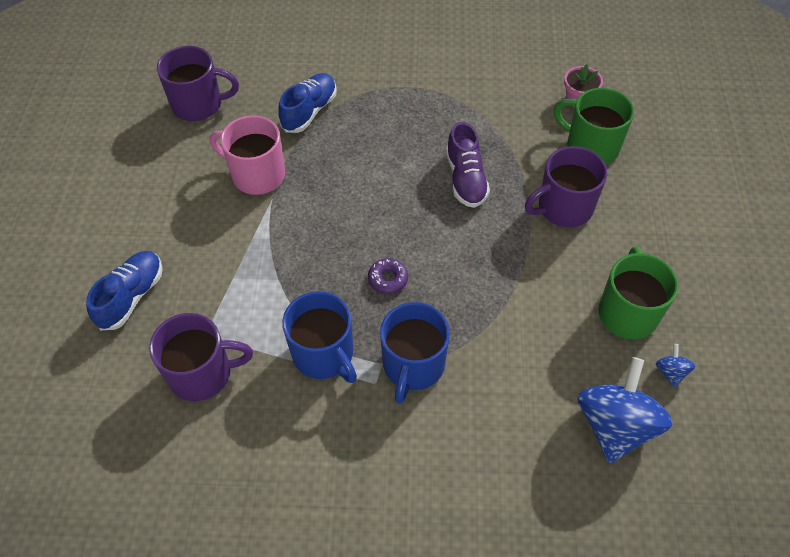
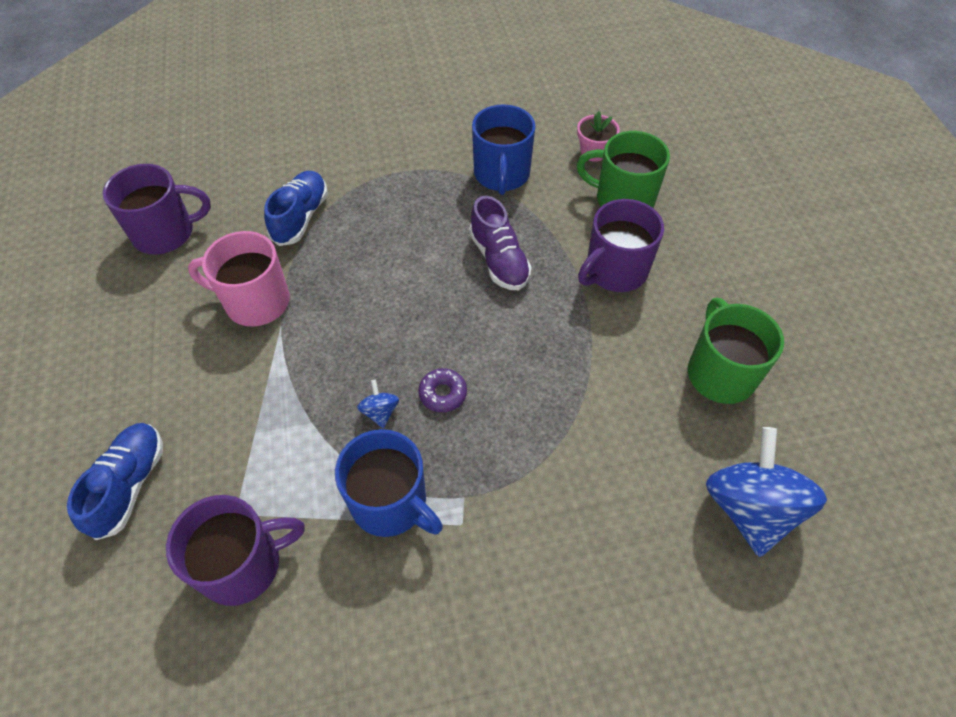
camera: 15 degrees left, 0 degrees up
blue mug [380,302,450,404] -> blue mug moved to [472,104,535,195]
blue spinning top [656,344,695,388] -> blue spinning top moved to [357,380,399,429]

